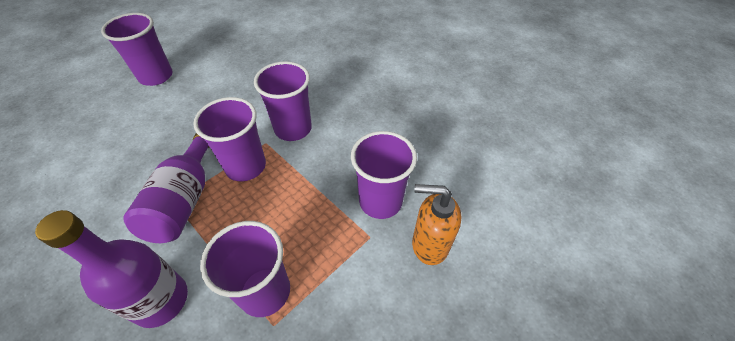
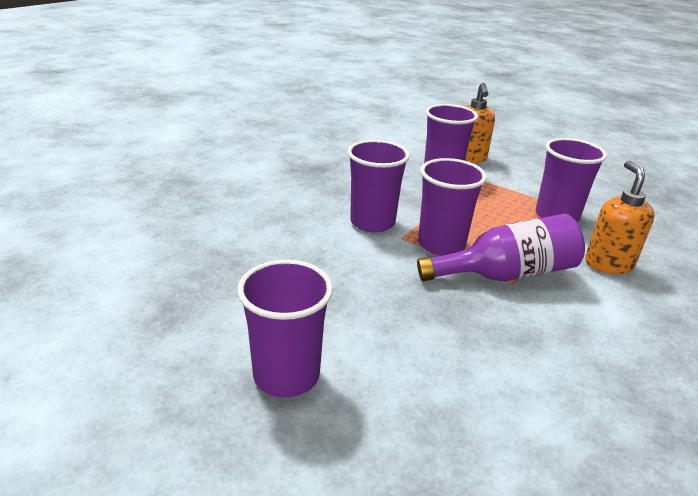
camera: 100 degrees left, 20 degrees down
purple bottle [35,210,188,328] -> orange soap dispenser [585,161,654,274]

